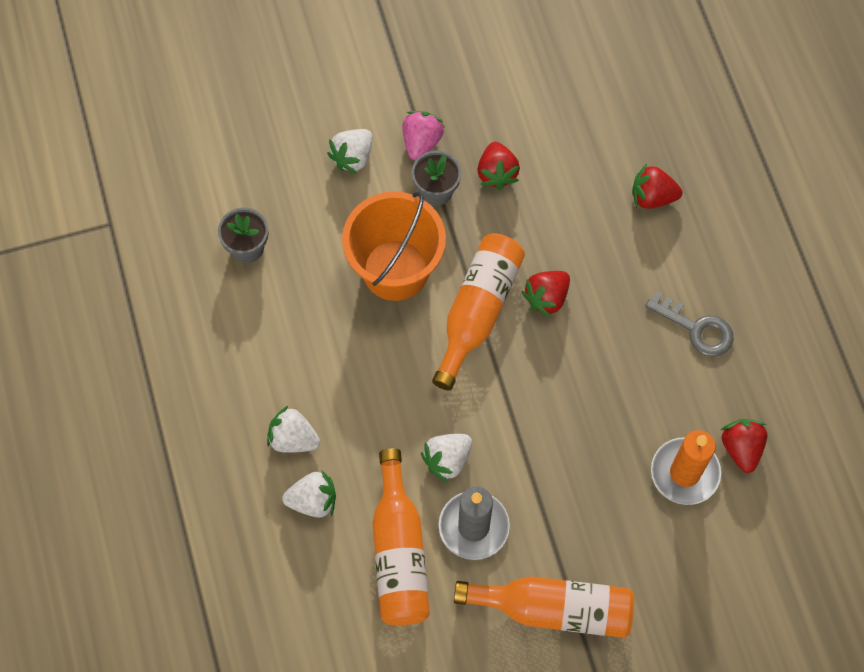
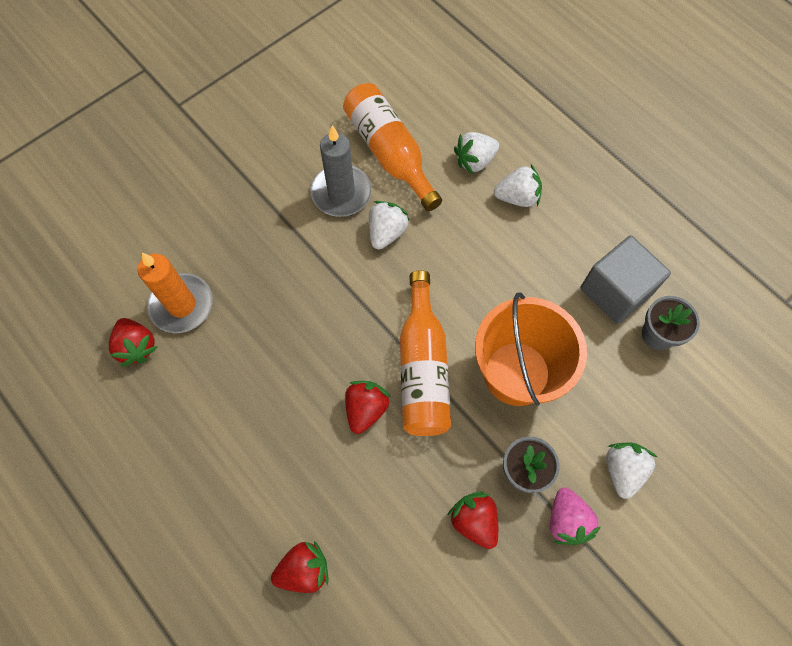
camera: 155 degrees right, 0 degrees up
orange bottle [454,576,634,638] -> none
grey key [645,291,734,357] -> none
none -> grey cube [580,236,671,324]

